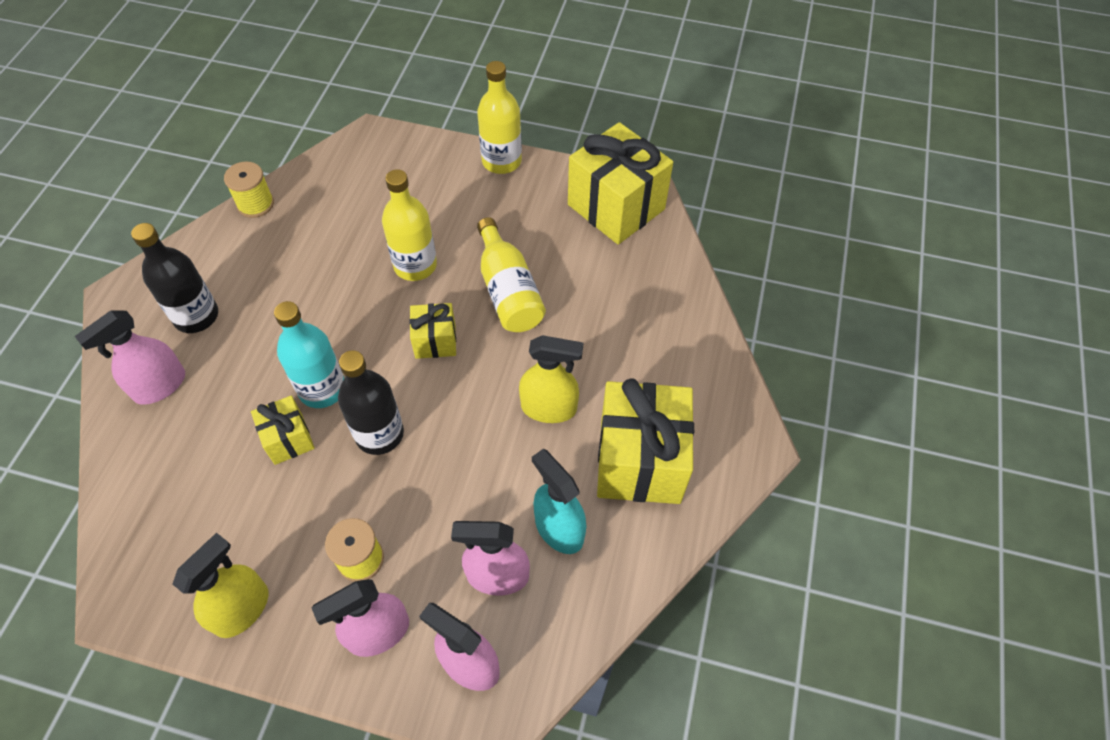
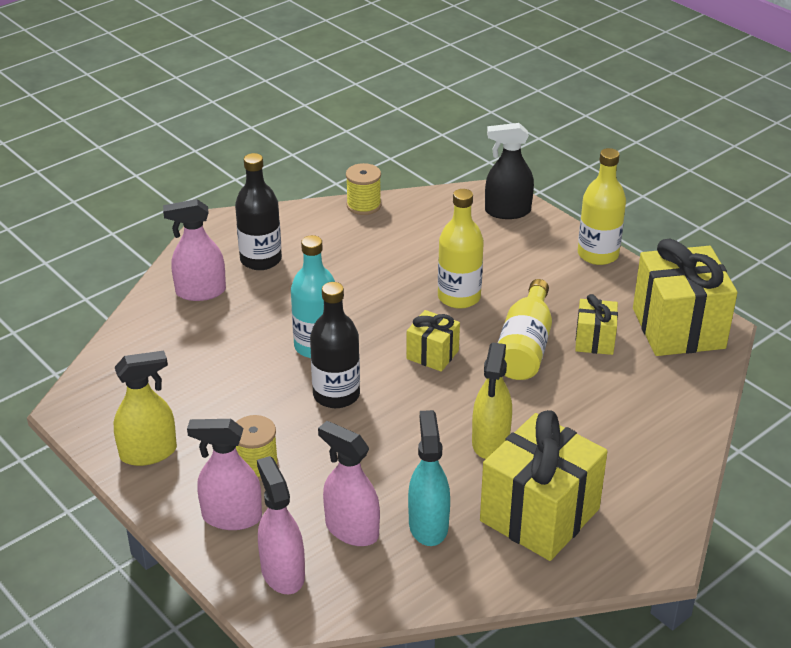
camera: 35 degrees right, 20 degrees down
yellow gift [251,395,315,465] -> yellow gift moved to [575,294,618,355]
yellow spray bottle [519,335,583,423] -> yellow spray bottle turned 60 degrees clockwise [472,342,512,459]
none -> black spray bottle [485,123,534,219]

